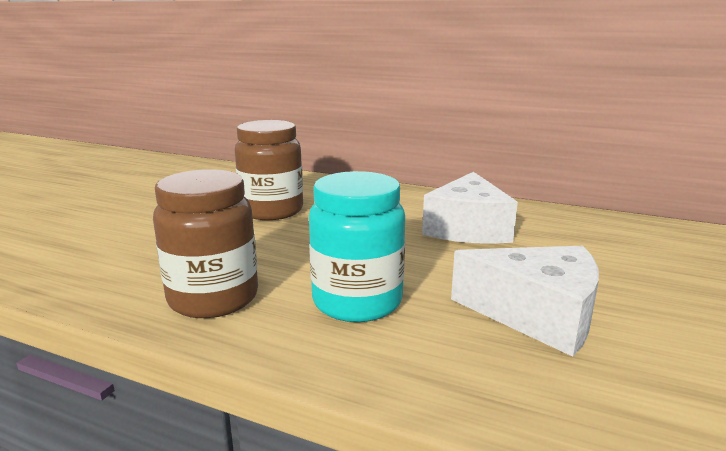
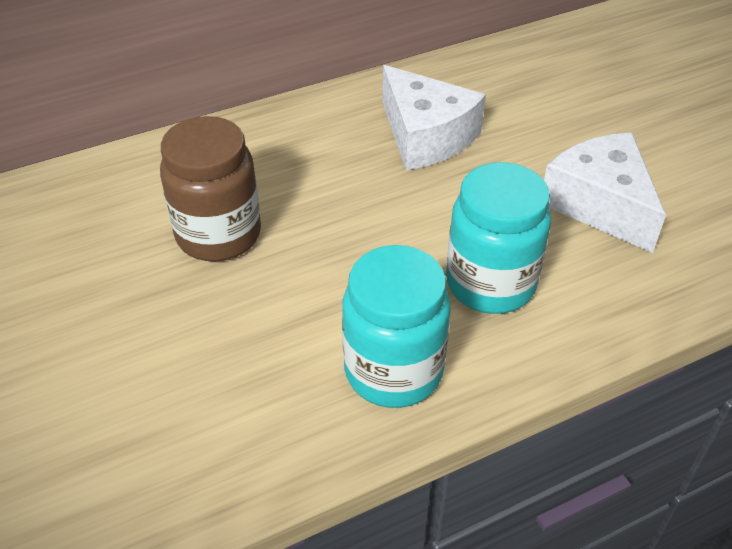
camera: 50 degrees left, 25 degrees up
brown jar [153,169,258,318] -> turquoise jar [342,245,451,408]
white cheese [451,246,599,357] -> white cheese turned 90 degrees counterclockwise [544,132,666,253]

